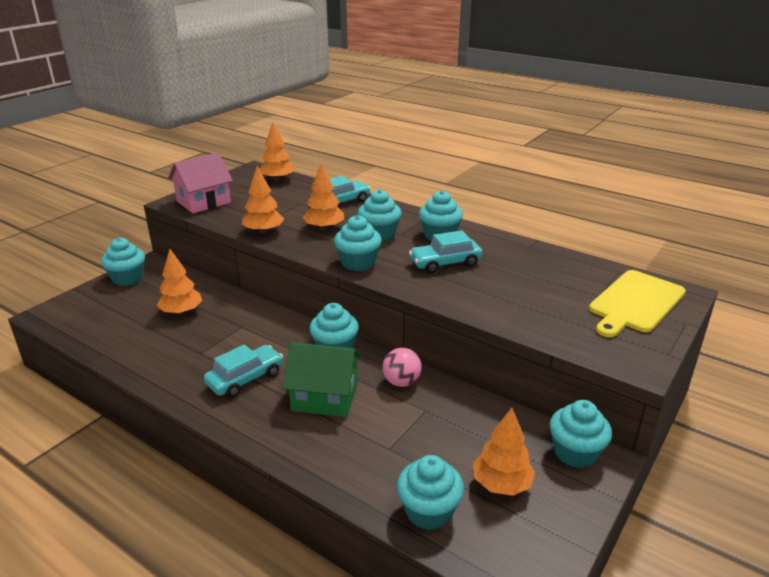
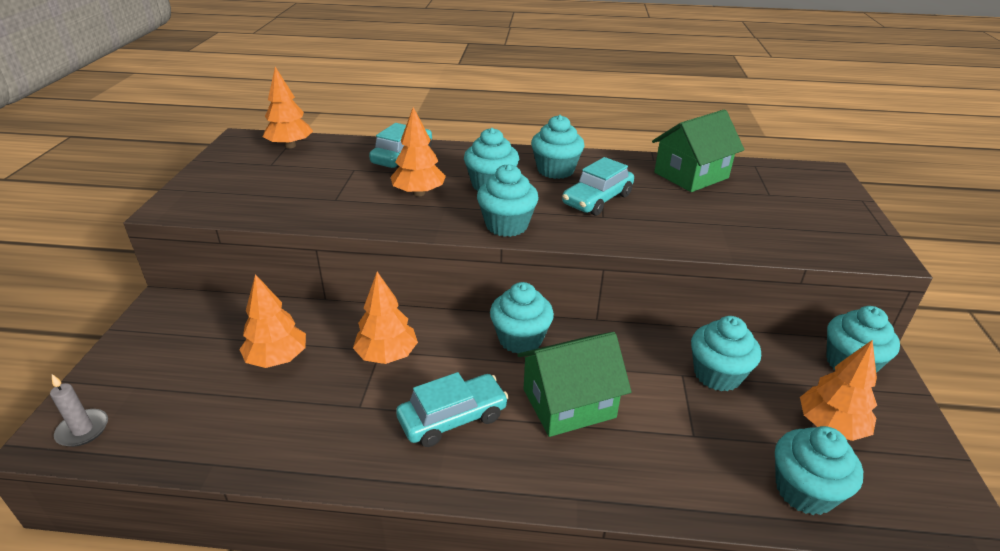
camera: 30 degrees left, 5 degrees up
turquoise cupcake [101,238,145,286] -> turquoise cupcake moved to [691,316,761,391]
pink house [168,153,233,213] -> none
turquoise car [204,345,283,398] -> turquoise car turned 45 degrees clockwise [396,372,509,447]
orange tree [242,166,284,234] -> orange tree moved to [353,272,418,364]
pink ball [383,348,422,387] -> none
yellow cutting board [589,270,686,338] -> none
none -> grey candle [50,374,108,447]
none -> green house [652,109,745,192]

